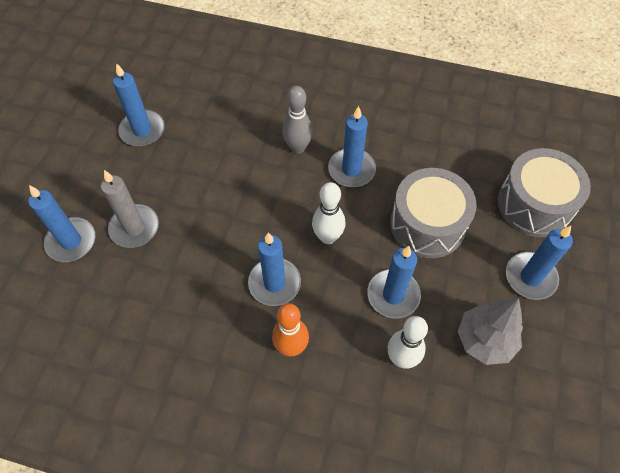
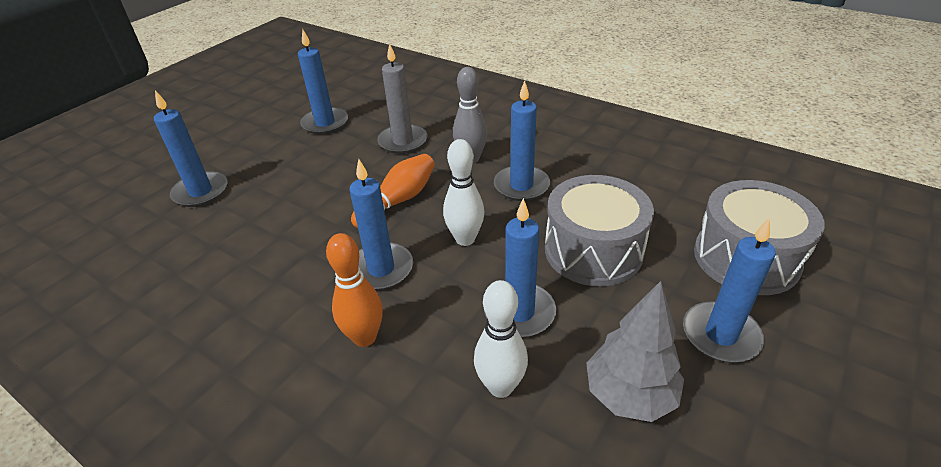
camera: 20 degrees right, 20 degrees down
grey candle [101,170,159,248] -> grey candle moved to [377,43,428,154]
none -> orange bowling pin [351,154,435,228]

